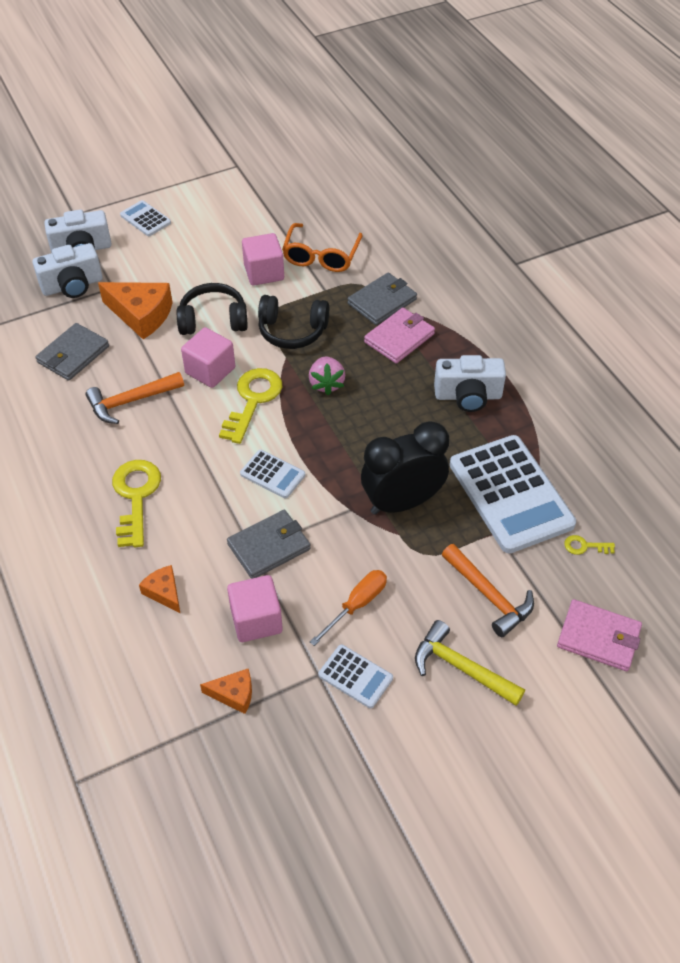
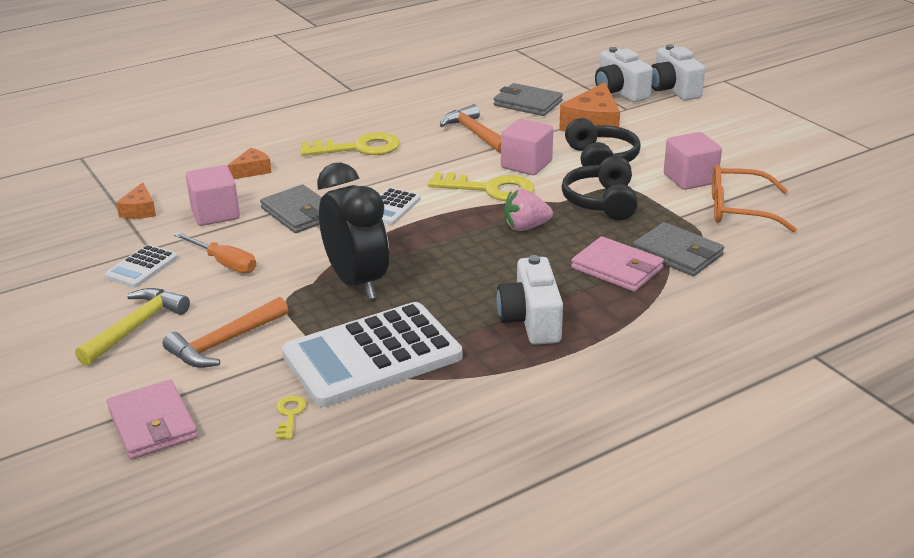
camera: 85 degrees right, 20 degrees down
white calculator [120,200,171,236] -> none
pink wallet [557,599,642,671] -> pink wallet turned 45 degrees counterclockwise [107,380,198,460]

